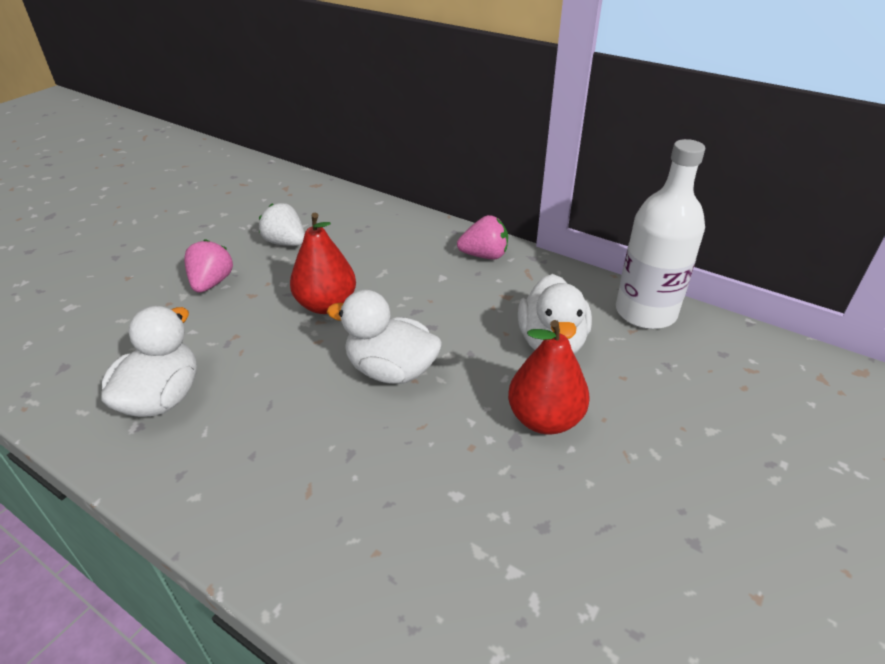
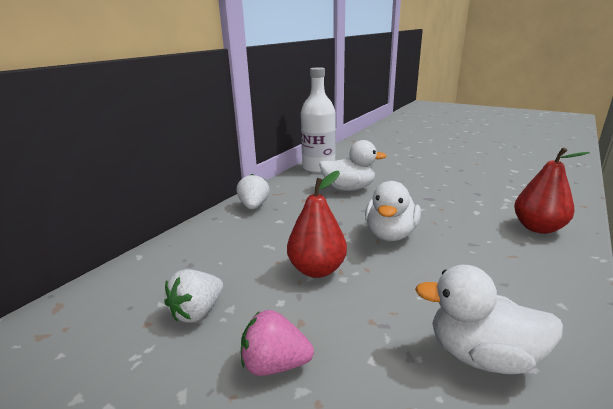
camera: 90 degrees left, 15 degrees down
pink strawberry [457,215,508,259] -> white strawberry [237,174,270,210]
red pear [508,320,590,434] -> red pear moved to [514,147,590,234]

